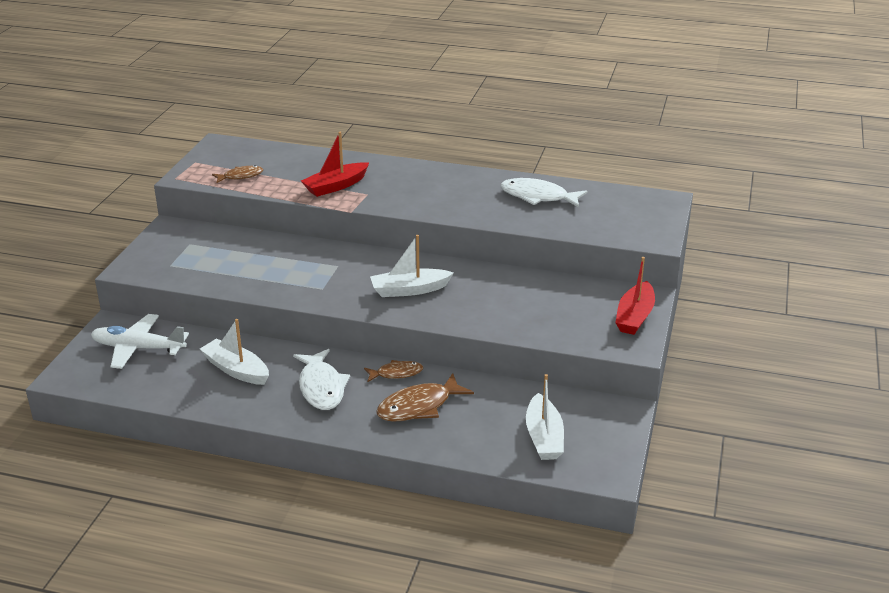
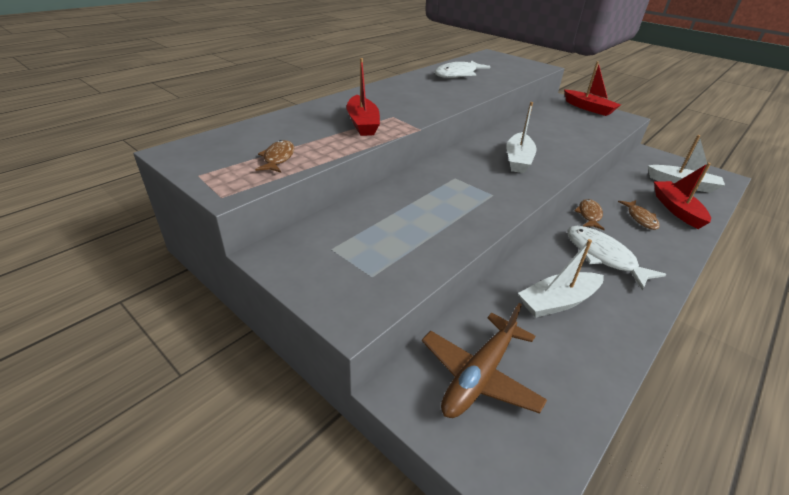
camera: 65 degrees left, 5 degrees up
white plane [91,314,189,369] -> brown plane [422,303,547,418]
white fish [293,349,350,410] -> white fish turned 135 degrees counterclockwise [567,226,666,291]
brown fish [376,373,474,422] -> brown fish [618,200,660,230], size x0.60
none -> red boat [654,163,711,229]

